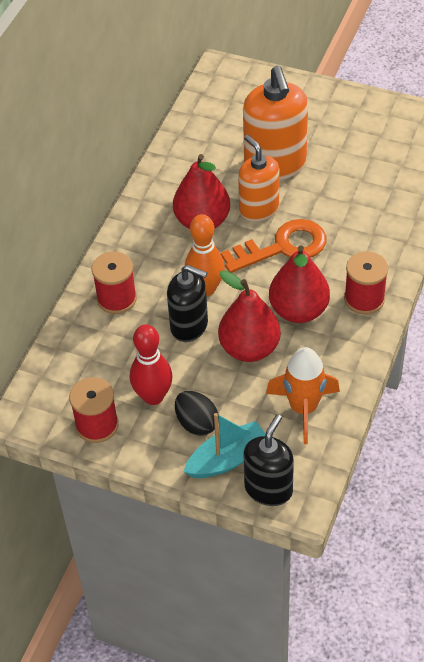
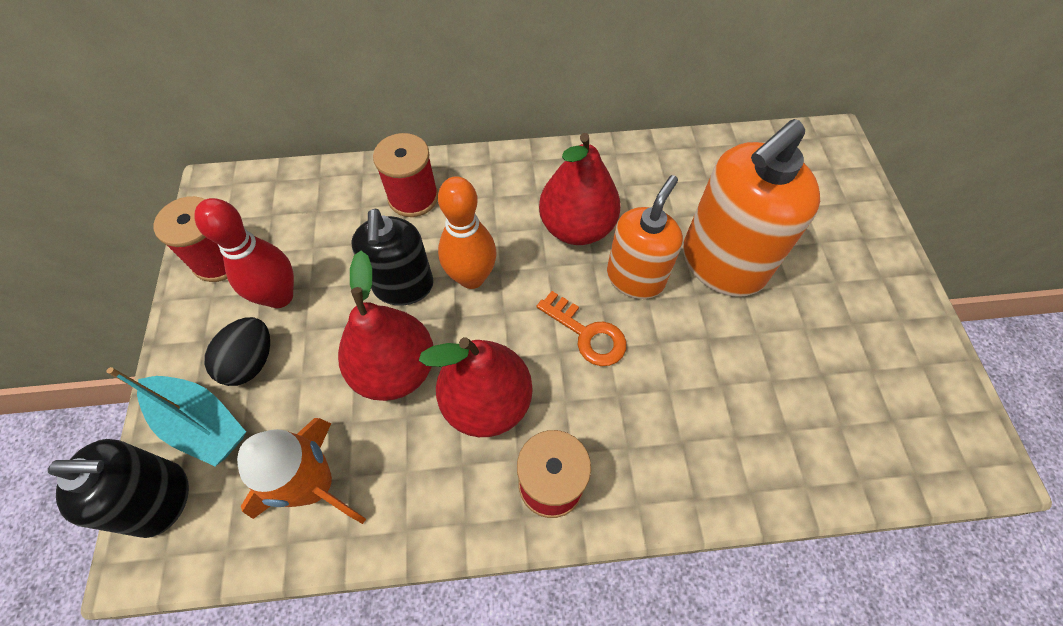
camera: 60 degrees right, 10 degrees up
orange key [221,219,326,273] -> orange key [537,291,626,366], size x0.63

